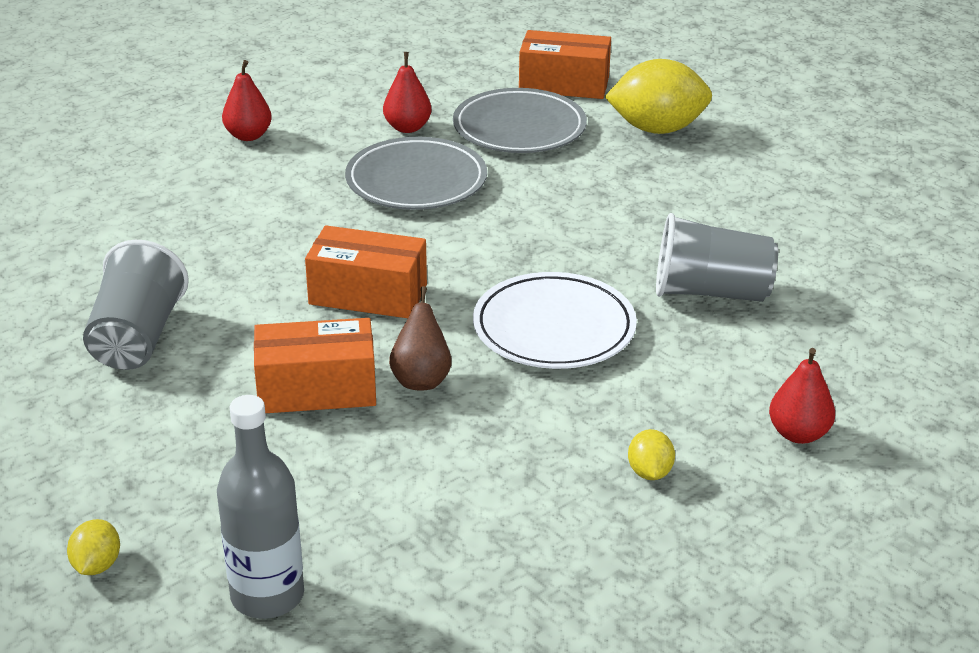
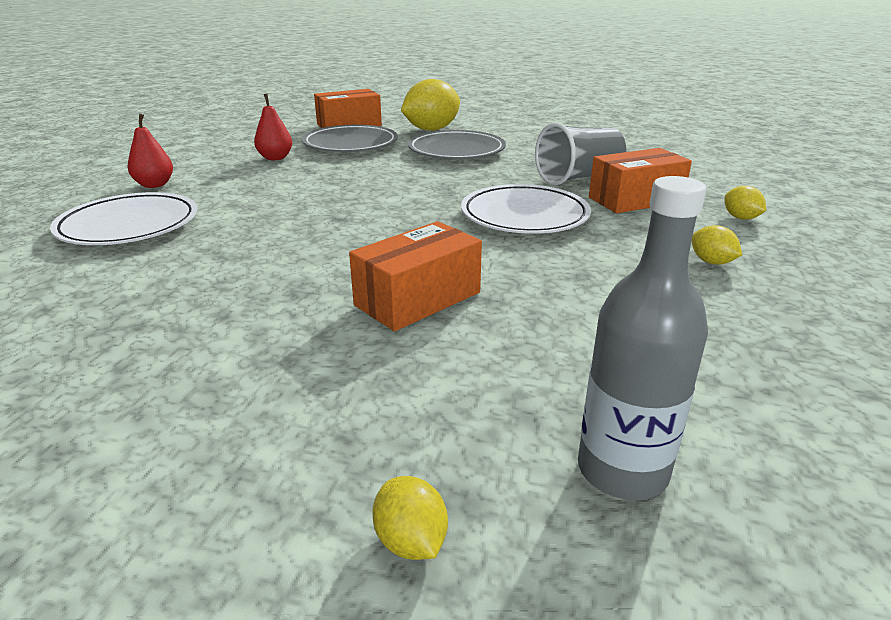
camera: 35 degrees left, 5 degrees down
grey cup [83,240,189,370] -> none
orange box [305,226,427,318] -> orange box moved to [589,148,692,213]
grey plate [345,137,487,210] -> grey plate moved to [408,130,506,159]
brown pear [389,286,452,391] -> none
red pear [769,348,835,444] -> yellow lemon [725,186,766,220]
none -> white plate [50,192,197,245]

